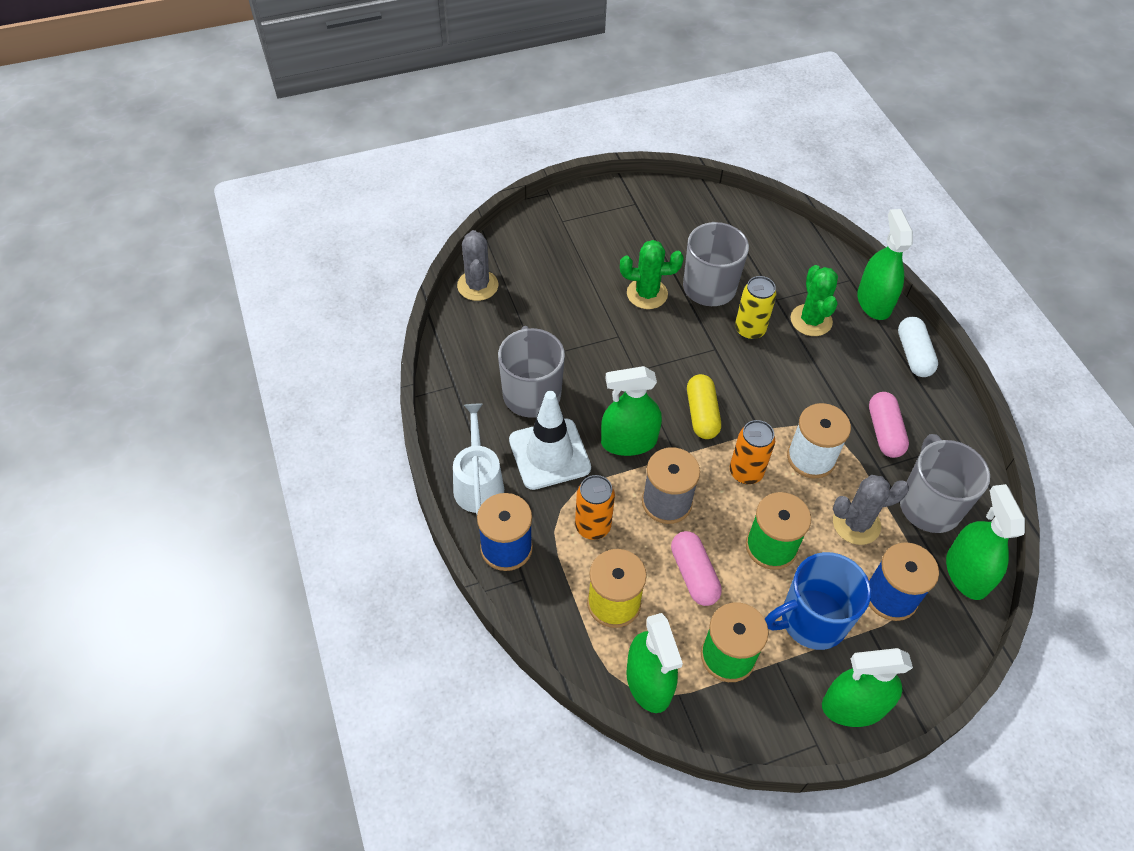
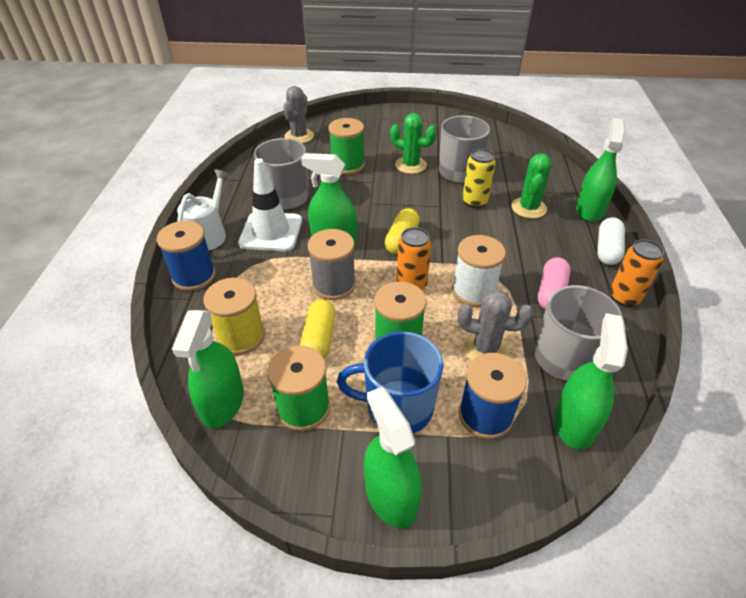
camera: 25 degrees right, 10 degrees down
orange can [575,475,615,540] -> orange can moved to [610,239,664,307]
pink capsule [671,531,722,606] -> yellow capsule [300,299,336,358]
green spray bottle [822,648,913,727] -> green spray bottle turned 45 degrees clockwise [364,387,422,528]
none -> green spool [328,118,365,174]

